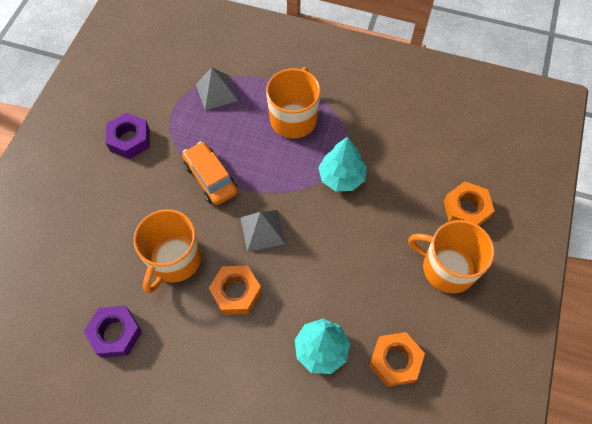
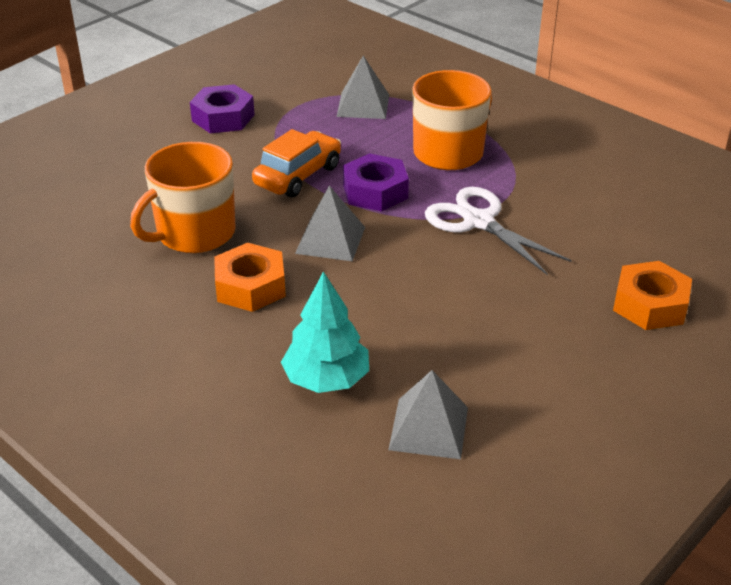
camera: 25 degrees right, 25 degrees down
purple nut [84,306,142,358] -> purple nut moved to [343,153,409,212]
orange car [182,141,238,205] -> orange car turned 45 degrees clockwise [252,129,341,197]
turquoise tree [318,137,367,191] -> white scissors [425,187,572,275]
orange nut [369,332,425,387] -> grey pyramid [388,370,468,459]
orange mug [408,220,495,294] -> none

